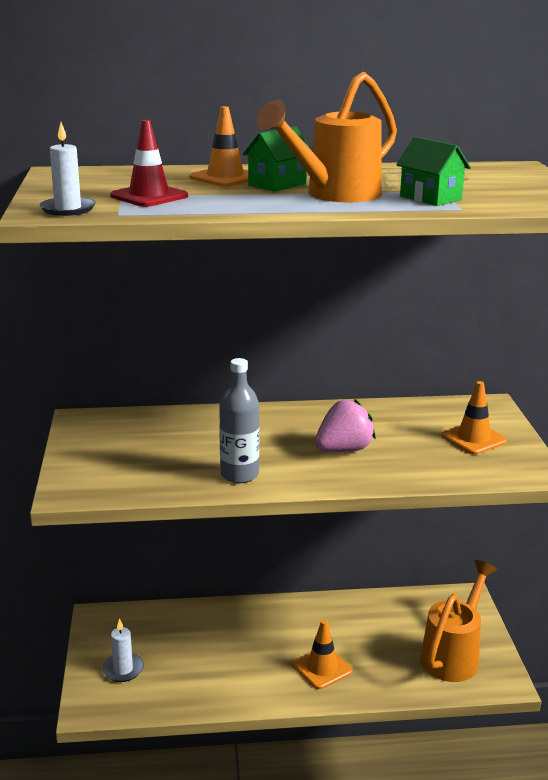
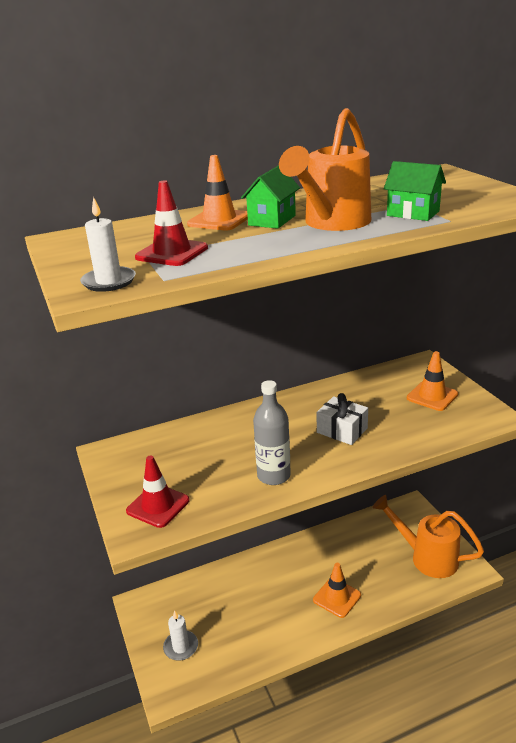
camera: 15 degrees left, 5 degrees up
pink strawberry [315,399,376,452] -> white gift [317,393,368,445]
orange watering can [420,560,497,682] -> orange watering can turned 75 degrees counterclockwise [372,495,484,578]
none -> red traffic cone [126,455,190,528]

